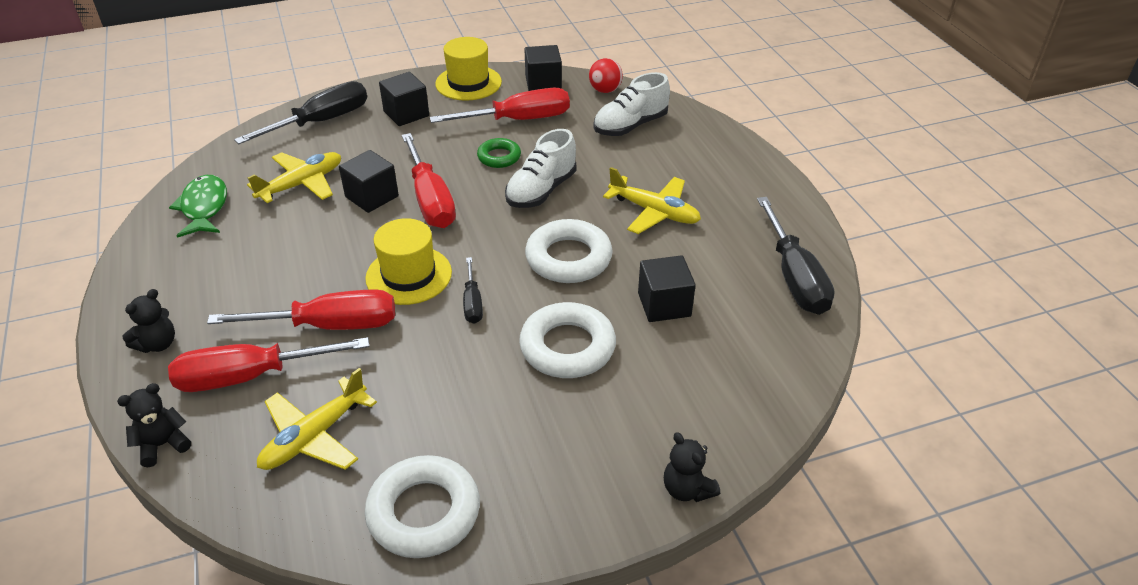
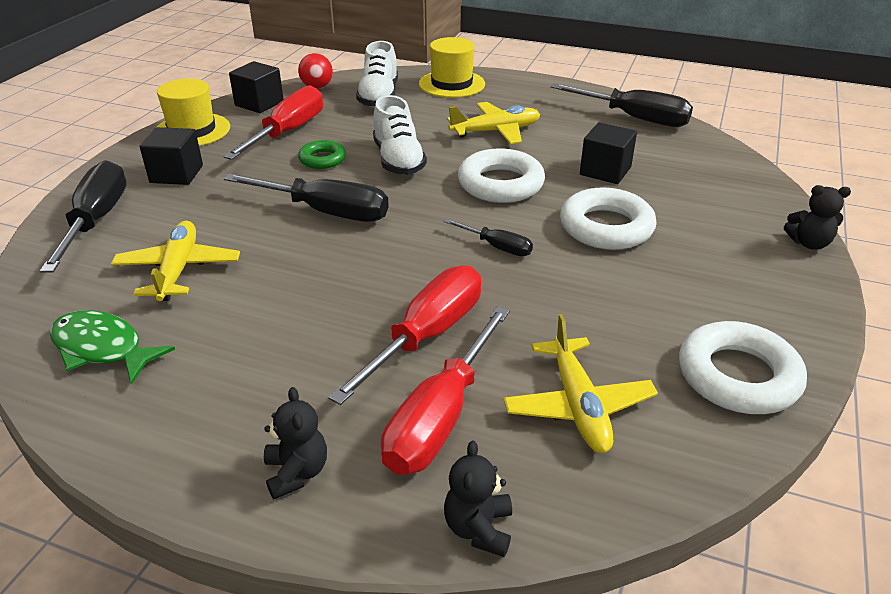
camera: 50 degrees left, 5 degrees down
black cube [339,150,399,213] -> none
yellow hat [365,218,452,305] -> yellow hat moved to [419,37,485,98]
red screwdriver [402,133,456,228] -> black screwdriver [224,174,389,222]

